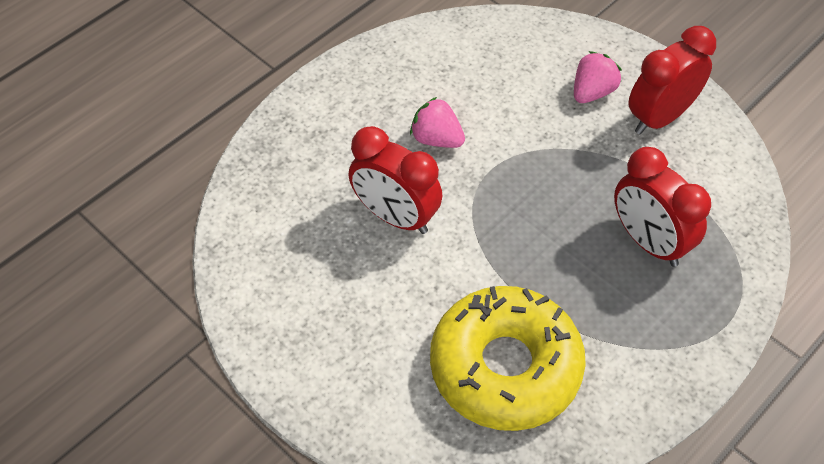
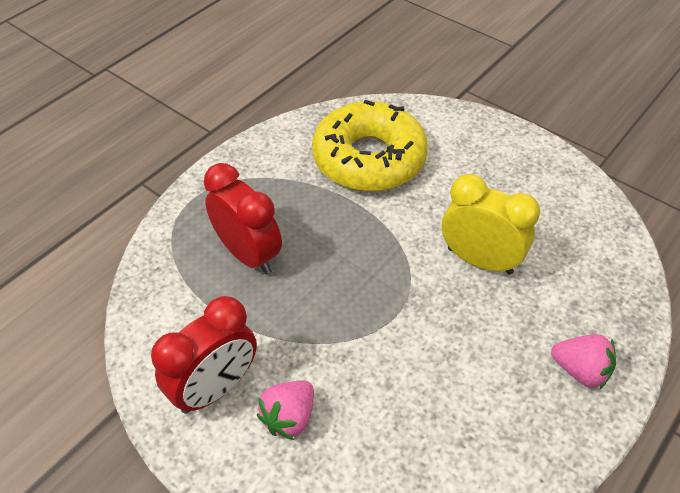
camera: 175 degrees right, 5 degrees down
red clock [349,126,442,234] -> yellow clock [442,174,540,275]
pink strawberry [410,97,465,148] -> pink strawberry moved to [551,334,616,389]

